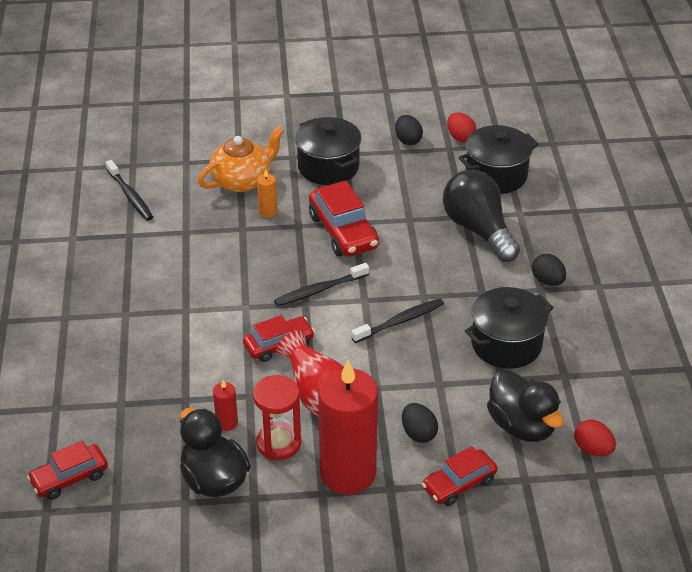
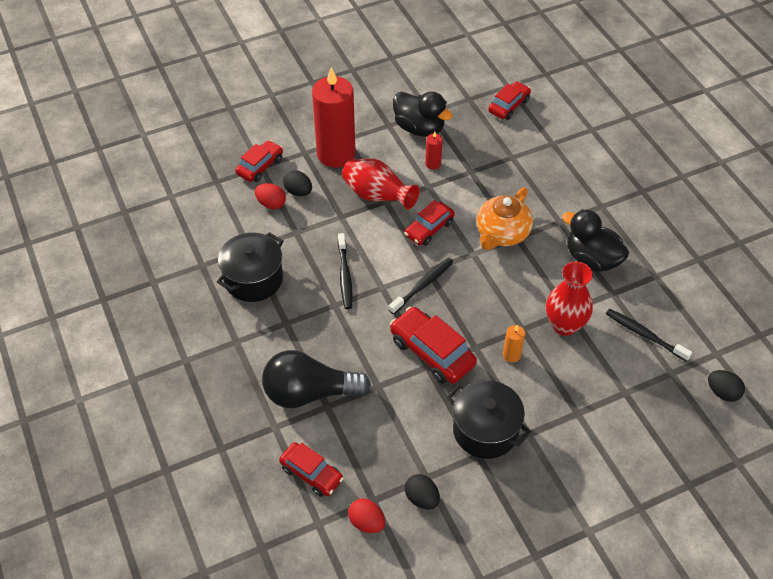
camera: 160 degrees right, 10 degrees up
orange teapot [198,126,284,192] -> orange teapot moved to [476,187,533,250]
red hourglass [253,375,301,460] -> none
black toothbrush [352,298,444,343] -> black toothbrush turned 45 degrees counterclockwise [338,233,353,309]
black light bulb [443,170,520,262] -> black light bulb turned 135 degrees clockwise [262,350,371,408]
black pot [458,125,539,194] -> red car [279,442,344,497]
black duck [487,369,564,442] -> black duck moved to [562,209,629,272]
black egg [532,254,566,286] -> black egg moved to [708,370,745,402]
red egg [574,420,616,456] -> red egg moved to [255,183,286,209]
none -> red vase [546,262,593,336]

